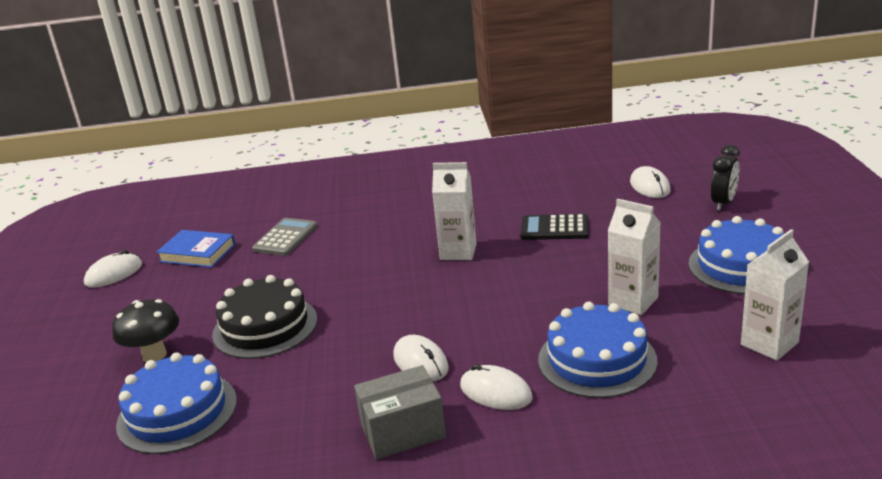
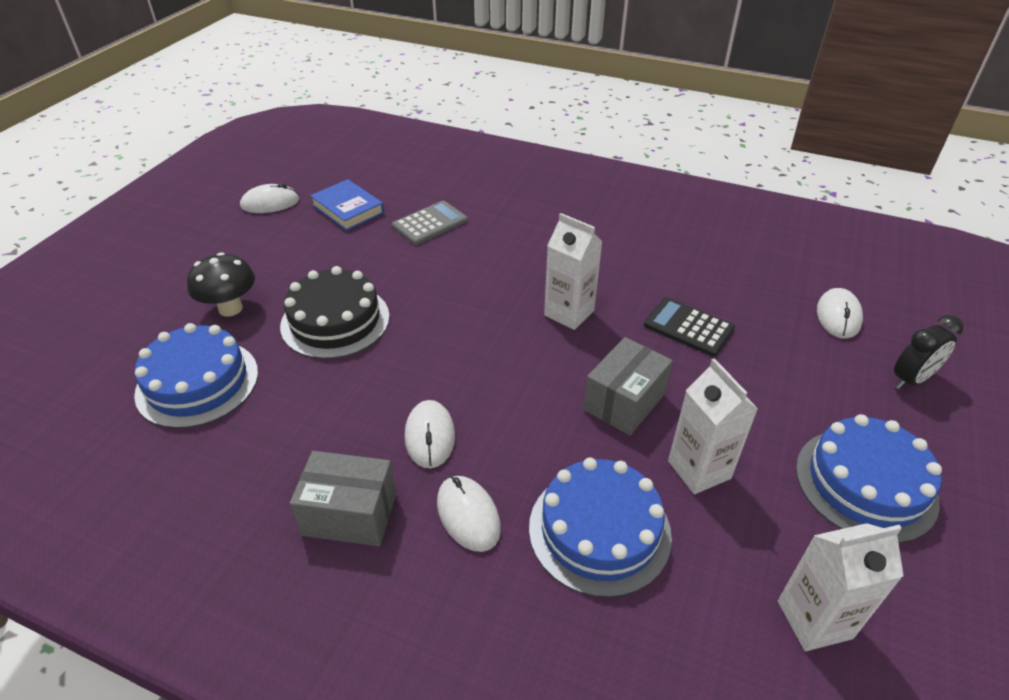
camera: 25 degrees right, 15 degrees up
none -> grey box [583,337,673,435]

